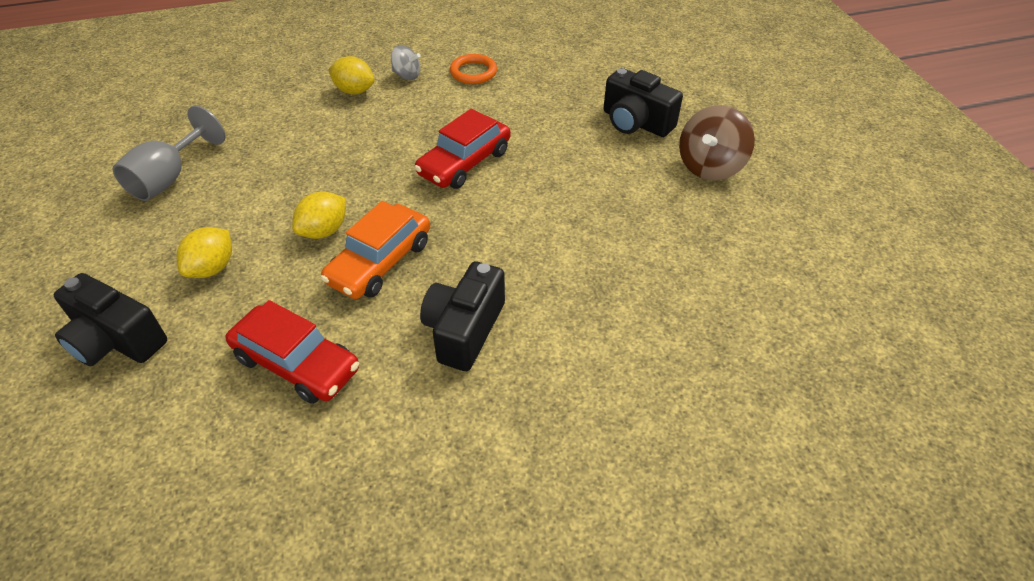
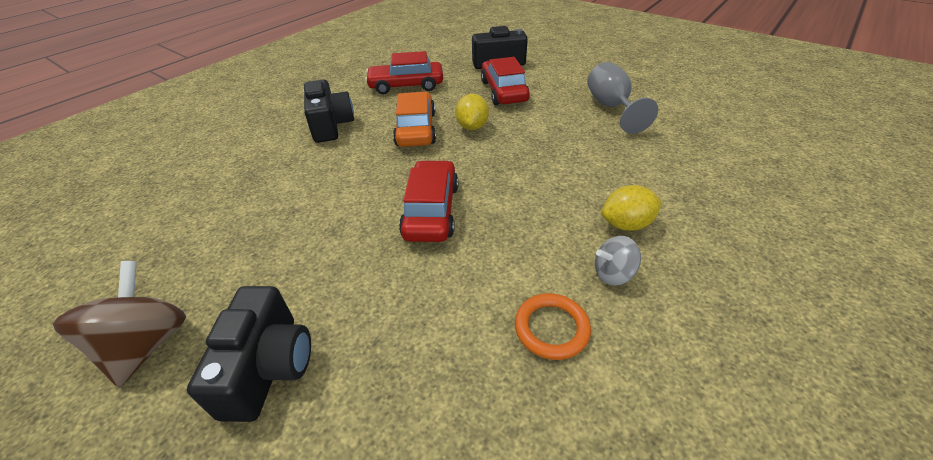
camera: 145 degrees right, 5 degrees down
yellow lemon [176,227,232,278] -> red car [481,57,530,105]
black camera [604,68,683,137] -> black camera turned 90 degrees clockwise [187,286,311,422]

